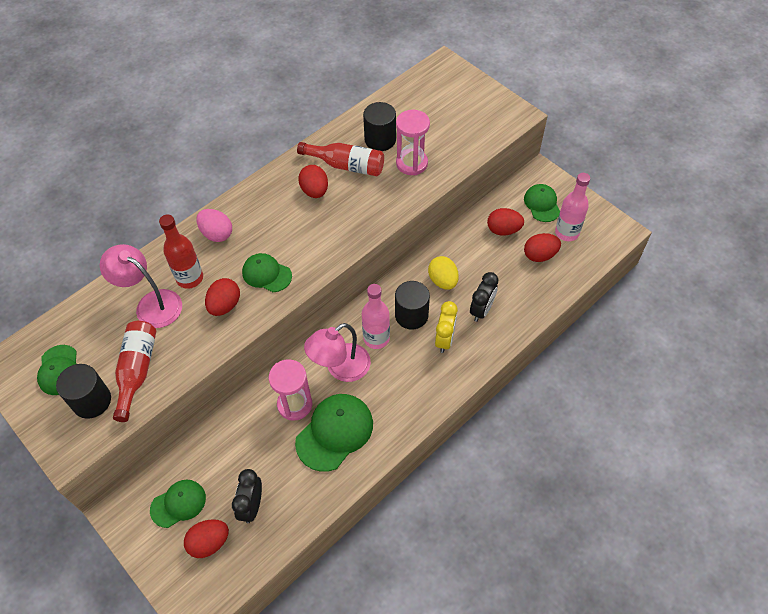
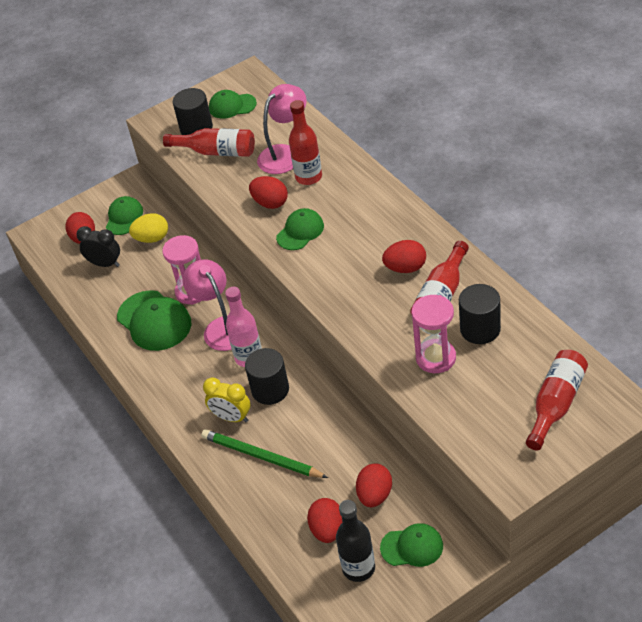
camera: 105 degrees right, 10 degrees down
green cap [150,479,206,528] -> green cap turned 150 degrees counterclockwise [106,196,143,235]
pink egg [196,209,232,242] -> none
yellow egg [428,256,459,290] -> yellow egg moved to [129,213,168,243]
black clock [470,272,499,322] -> green pencil [201,429,328,478]
pink bottle [555,173,590,241] -> black bottle [336,500,375,582]
none -> red bottle [526,350,588,450]

